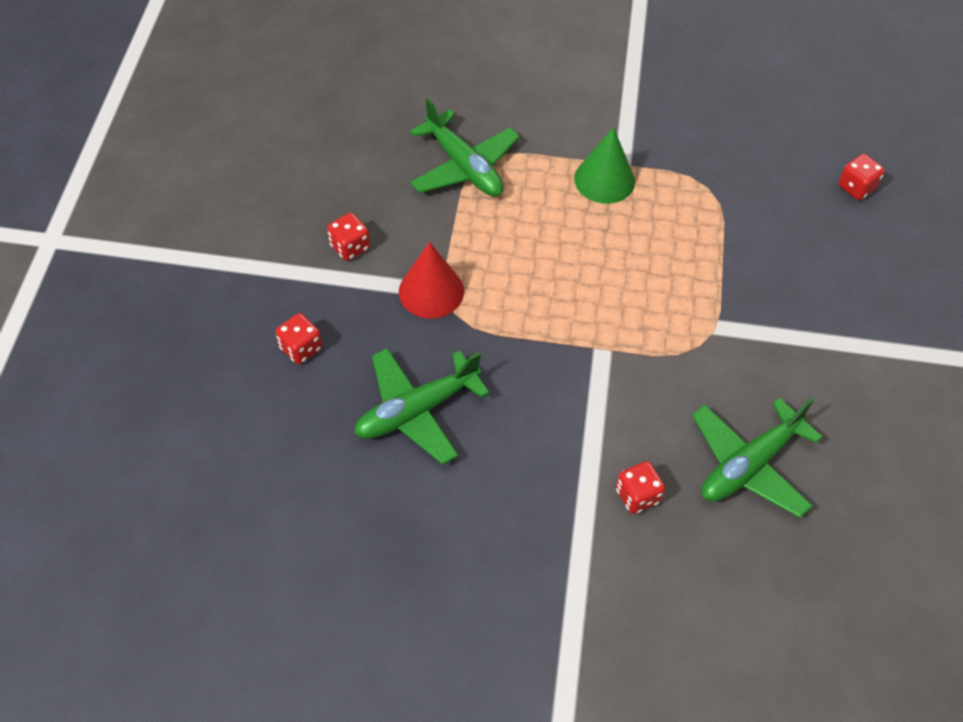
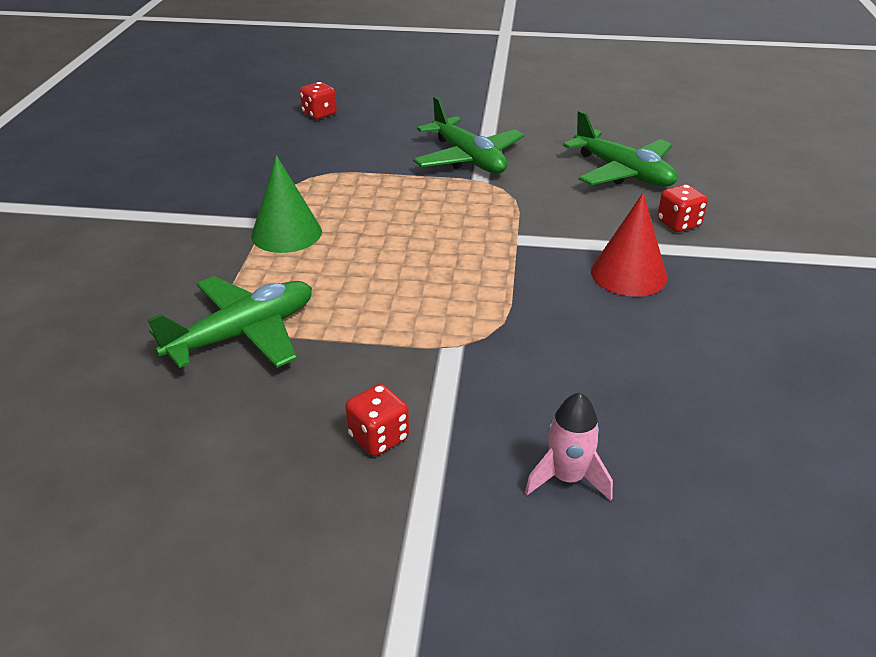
camera: 90 degrees left, 20 degrees down
red dice [276,313,322,364] -> pink rocket [525,392,613,501]
green plane [354,348,490,465] -> green plane moved to [413,96,524,174]
red cone [399,242,464,319] -> red cone moved to [591,193,667,297]

